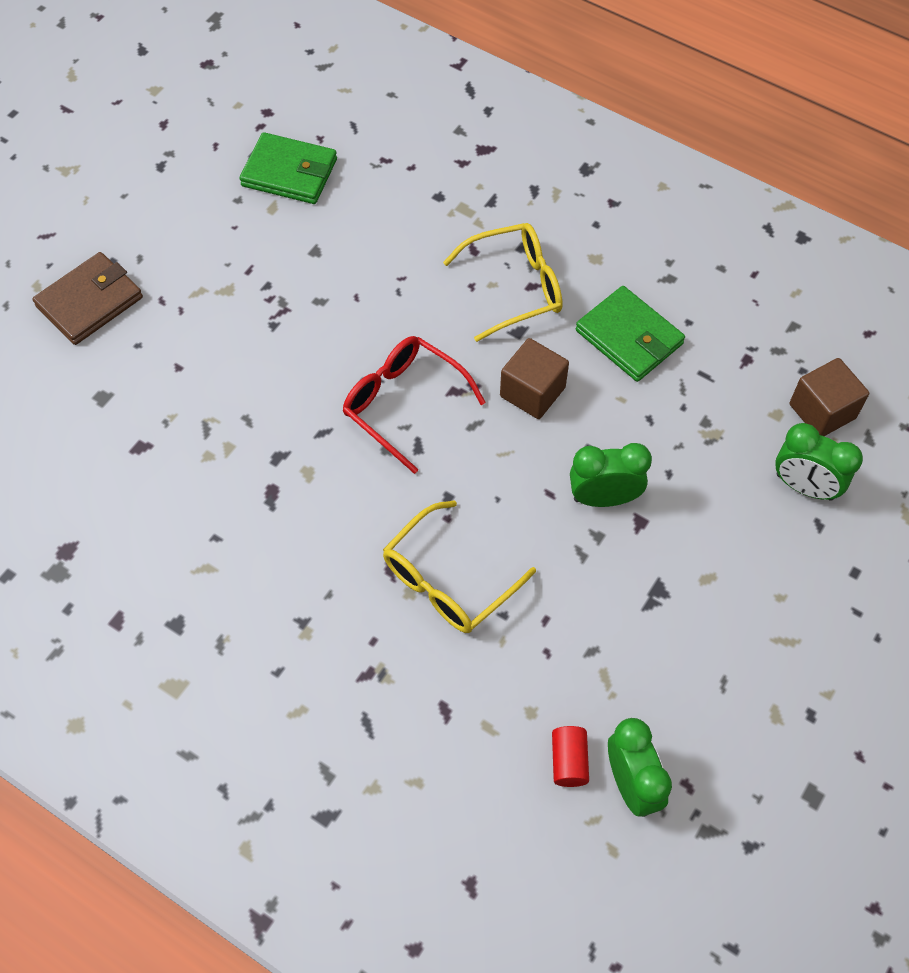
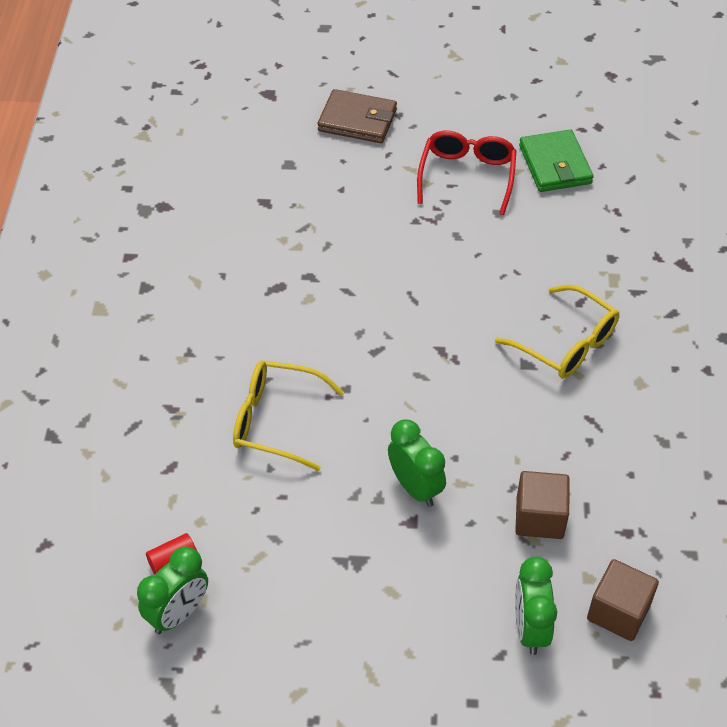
camera: 60 degrees right, 10 degrees down
red glasses [342,336,486,474] -> red glasses moved to [417,131,517,215]
brown cube [500,338,569,419] -> brown cube moved to [515,471,570,539]
green wallet [576,286,685,382] -> none

